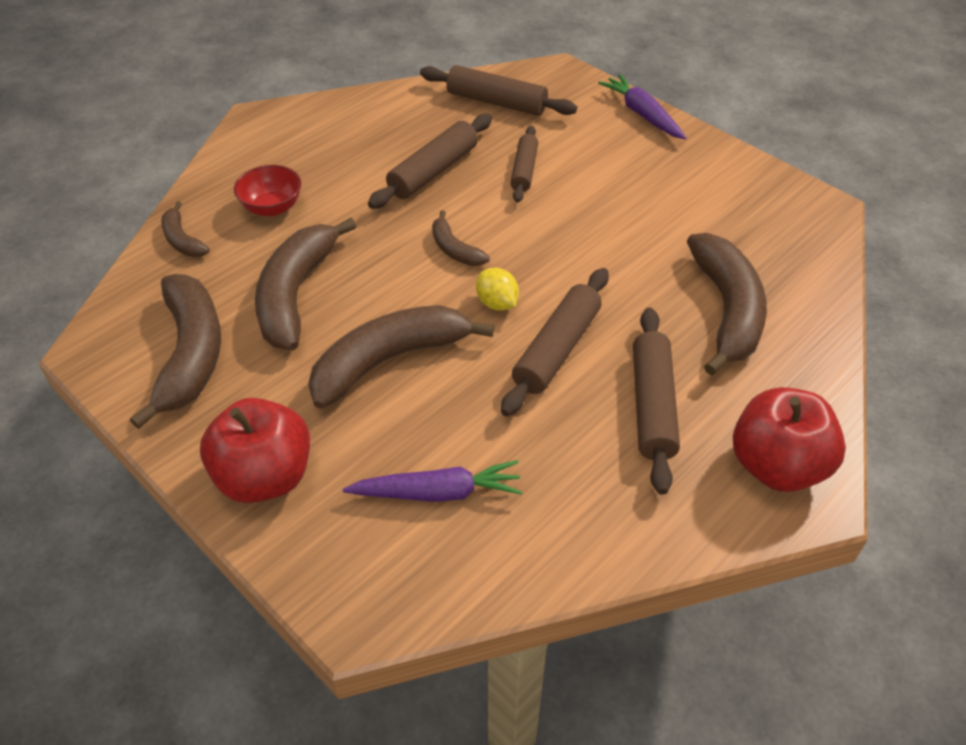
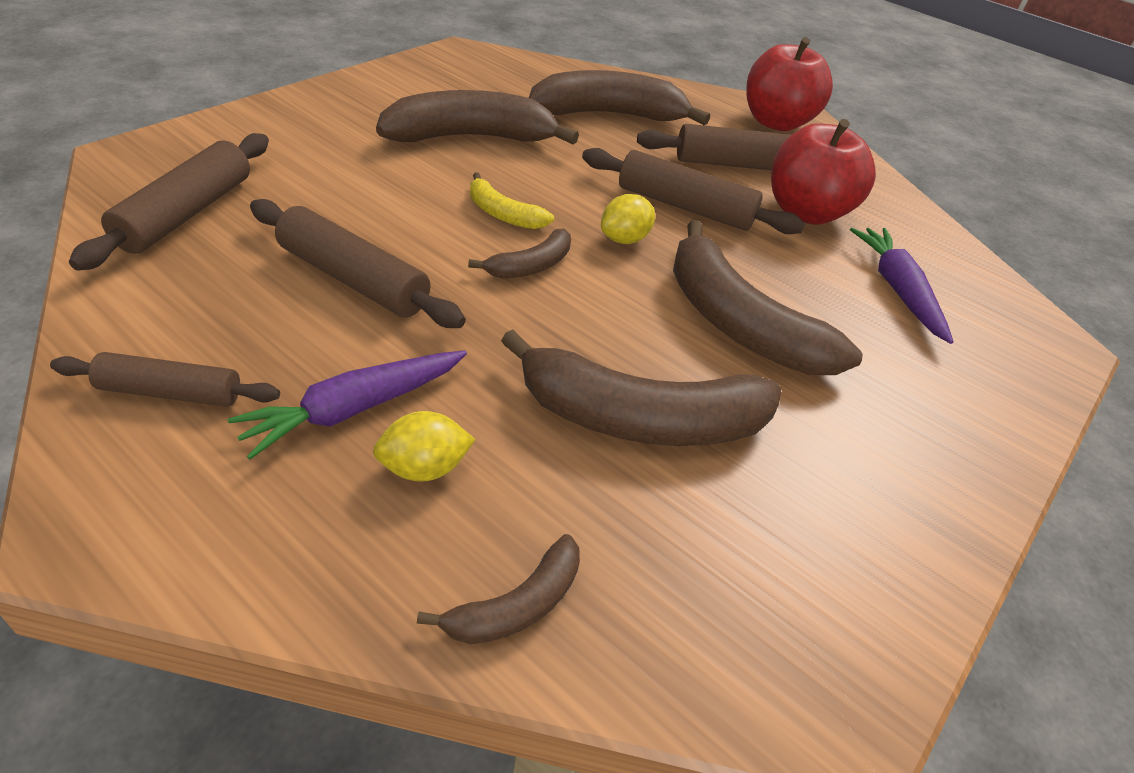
camera: 100 degrees left, 5 degrees down
brown banana [130,274,221,429] -> brown banana moved to [376,90,579,144]
red apple [200,398,310,503] -> red apple moved to [771,119,876,225]
red bowl [234,165,301,216] -> yellow lemon [373,411,476,482]
brown rolling pin [510,126,538,202] -> brown rolling pin moved to [50,352,280,407]
purple carrot [598,74,687,139] -> purple carrot moved to [228,350,467,459]
none -> yellow banana [470,172,554,229]

